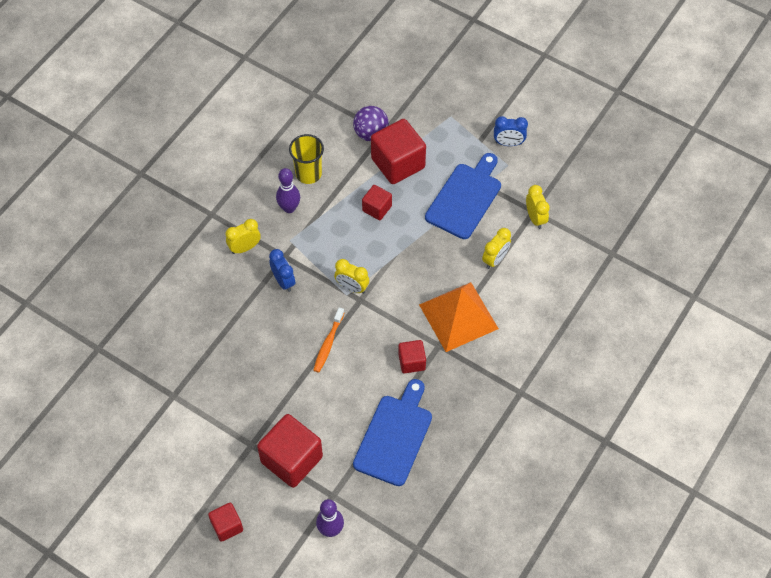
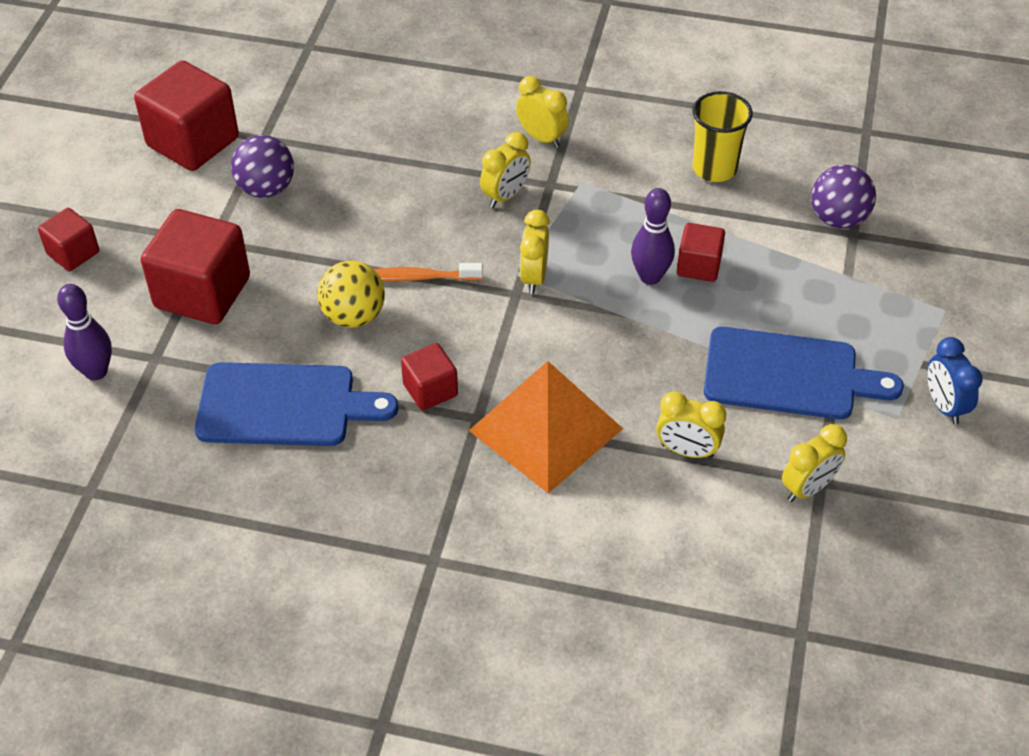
camera: 70 degrees right, 10 degrees down
blue clock [269,249,295,292] -> yellow clock [480,132,531,208]
purple bowling pin [276,168,300,213] -> purple bowling pin moved to [631,188,675,285]
red cube [371,119,426,184] -> red cube moved to [134,61,239,171]
none -> purple ball [231,135,294,198]
none -> yellow ball [317,261,385,328]

